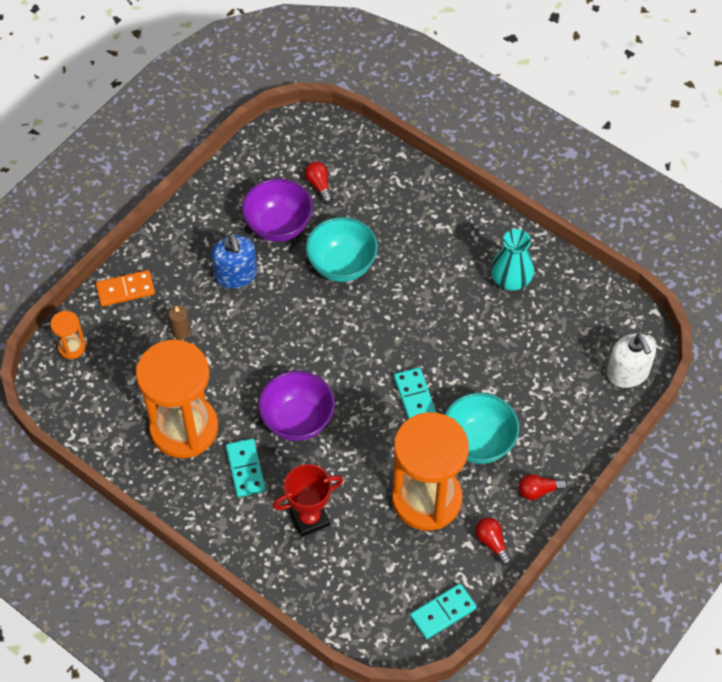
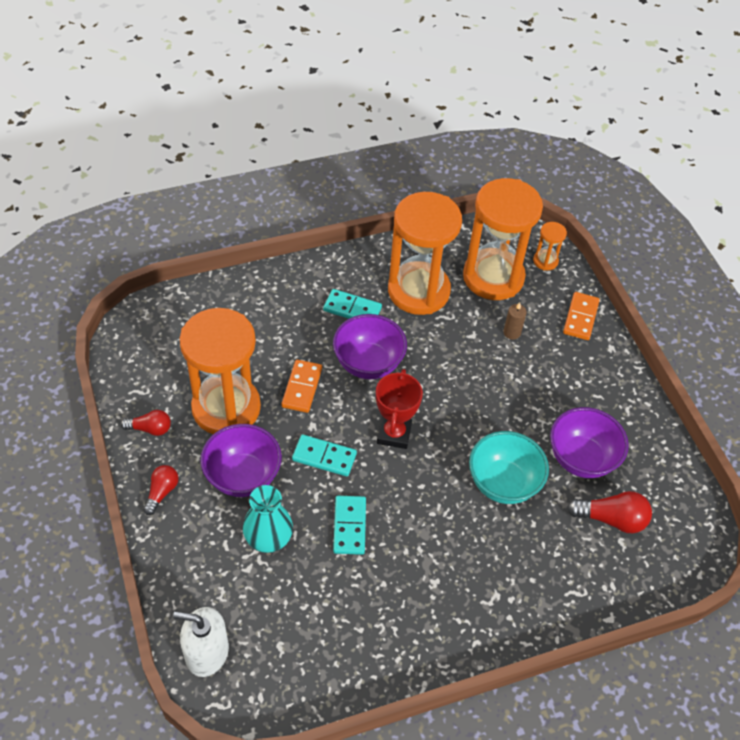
camera: 120 degrees right, 5 degrees down
blue soap dispenser [211,234,257,289] -> none
red trophy [273,464,343,537] -> red trophy moved to [376,369,423,449]
red light bulb [305,161,333,203] -> red light bulb [567,491,652,533], size x1.54
turquoise domino [410,583,477,639] -> turquoise domino moved to [333,496,366,555]
turquoise bowl [445,393,519,464] -> purple bowl [200,424,282,497]
turquoise vase [491,229,534,291] -> turquoise vase moved to [243,485,293,553]
none -> orange domino [281,360,322,413]
none -> orange hourglass [463,178,543,300]

